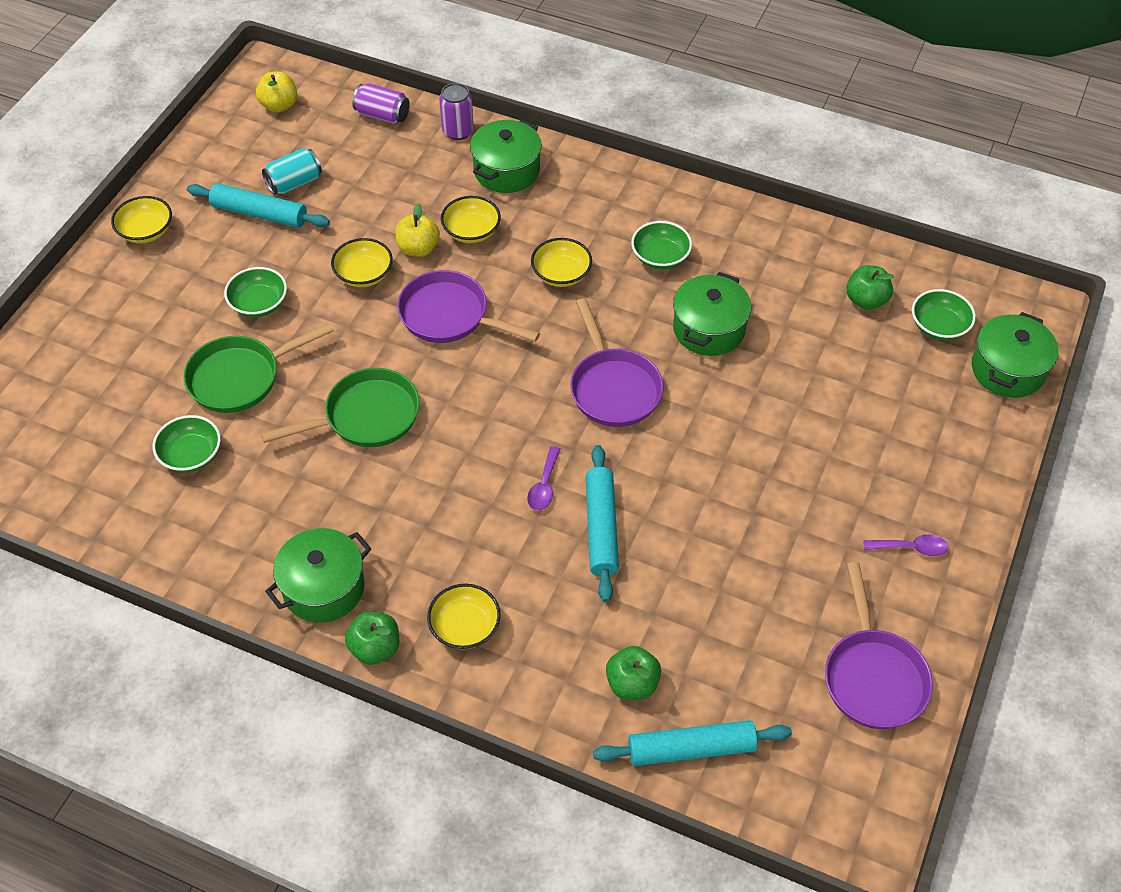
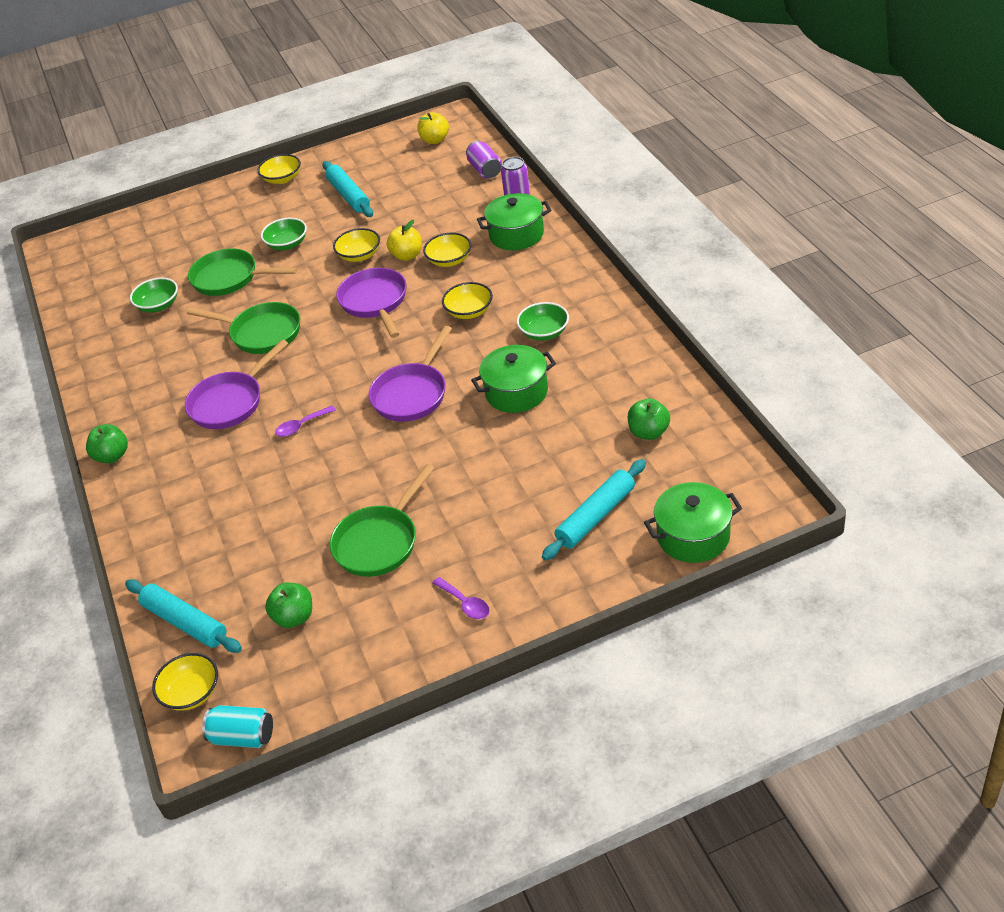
camera: 50 degrees right, 10 degrees down
turquoise can [262,148,322,195] -> turquoise can moved to [202,705,273,748]
green pot [265,528,371,623] -> none
yellow bowl [427,584,501,649] -> yellow bowl moved to [152,653,218,711]
turquoise rolling pin [586,445,619,602] -> turquoise rolling pin moved to [542,459,646,561]
green apple [606,646,661,700] -> green apple moved to [265,583,312,628]
purple pan [825,562,933,729] -> purple pan moved to [185,340,288,429]
green bowl [912,289,976,341] -> none
none -> green pan [330,464,435,577]

